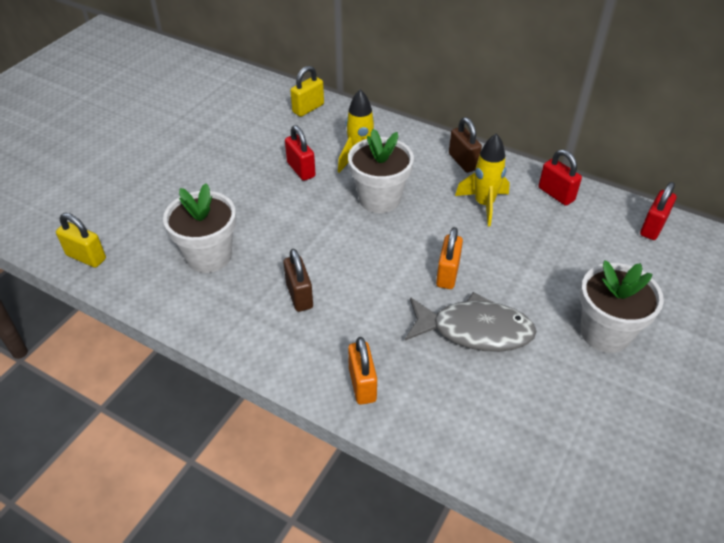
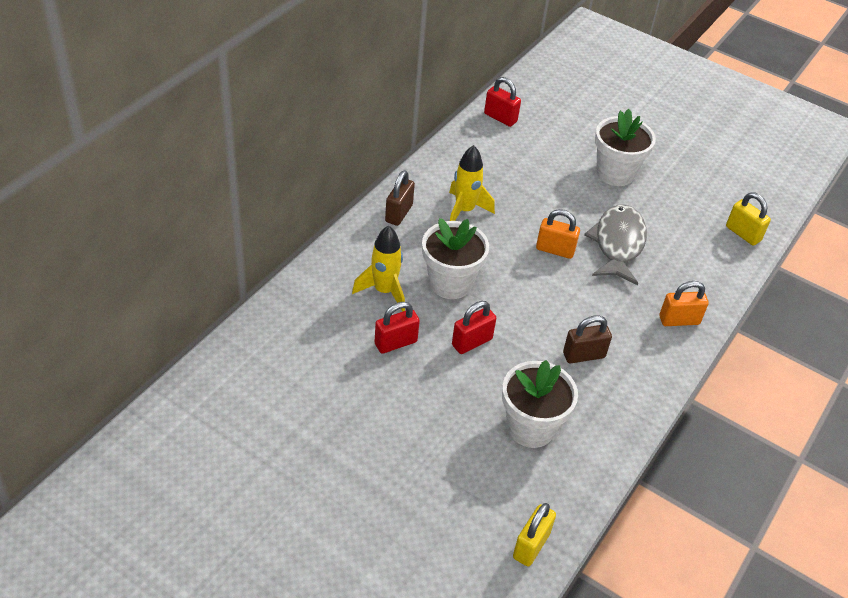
camera: 90 degrees left, 0 degrees up
yellow padlock [290,66,324,117] -> yellow padlock moved to [726,192,771,246]
brown padlock [449,117,482,173] -> brown padlock turned 45 degrees counterclockwise [385,171,415,226]
red padlock [539,149,582,206] -> red padlock moved to [452,301,496,354]

